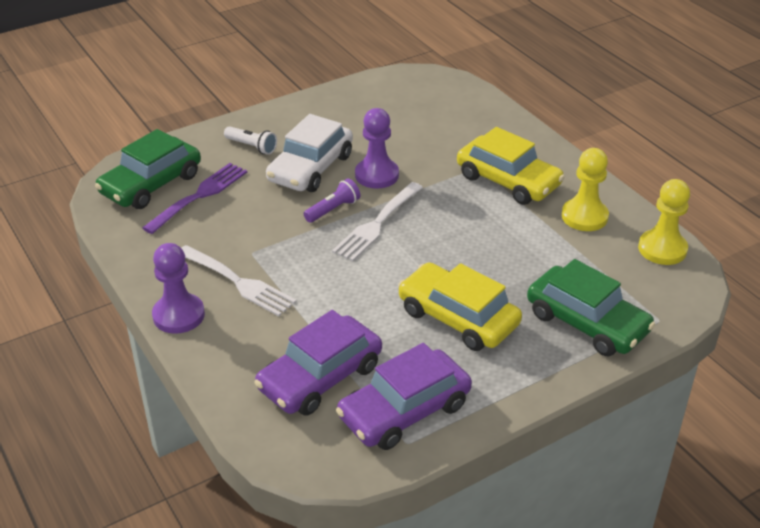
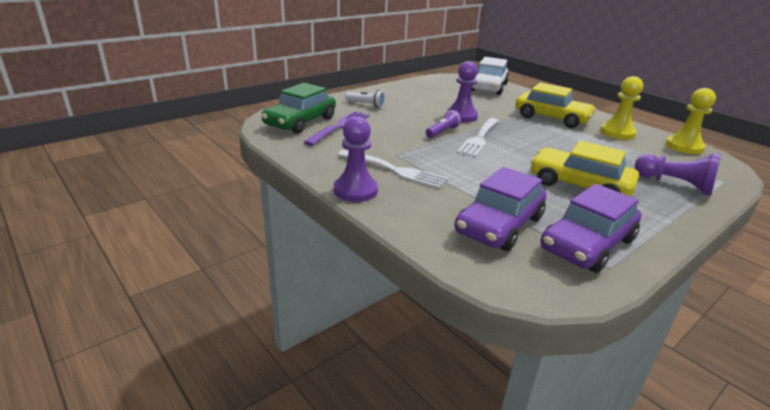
camera: 10 degrees left, 10 degrees down
white car [266,114,353,192] -> white car moved to [471,57,509,95]
green car [527,259,655,356] -> purple pawn [635,153,721,196]

